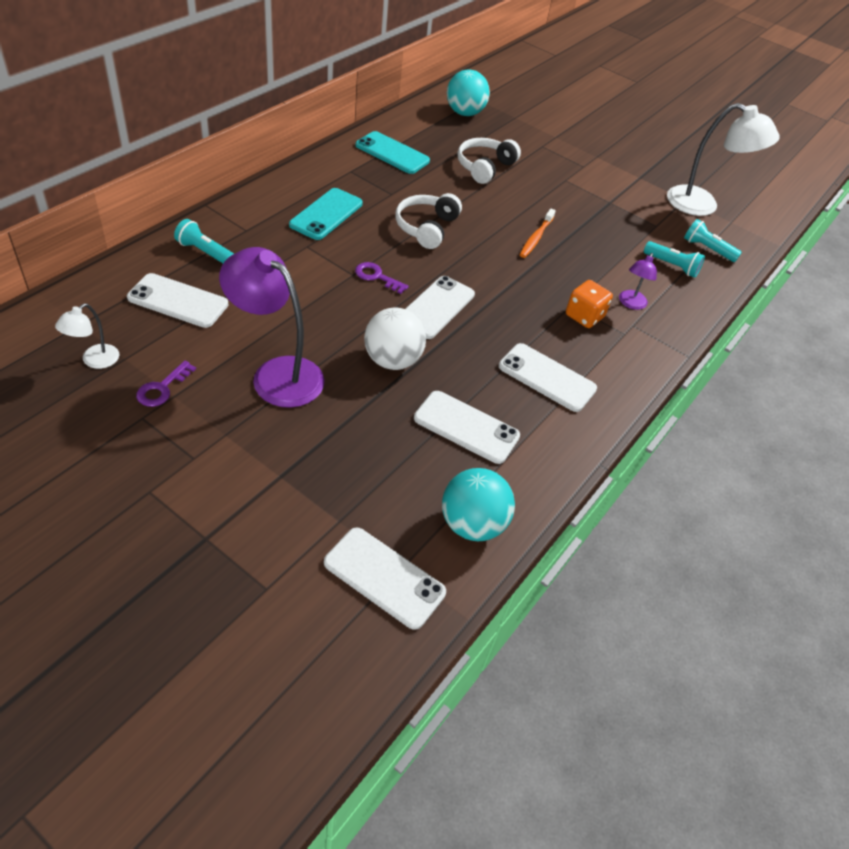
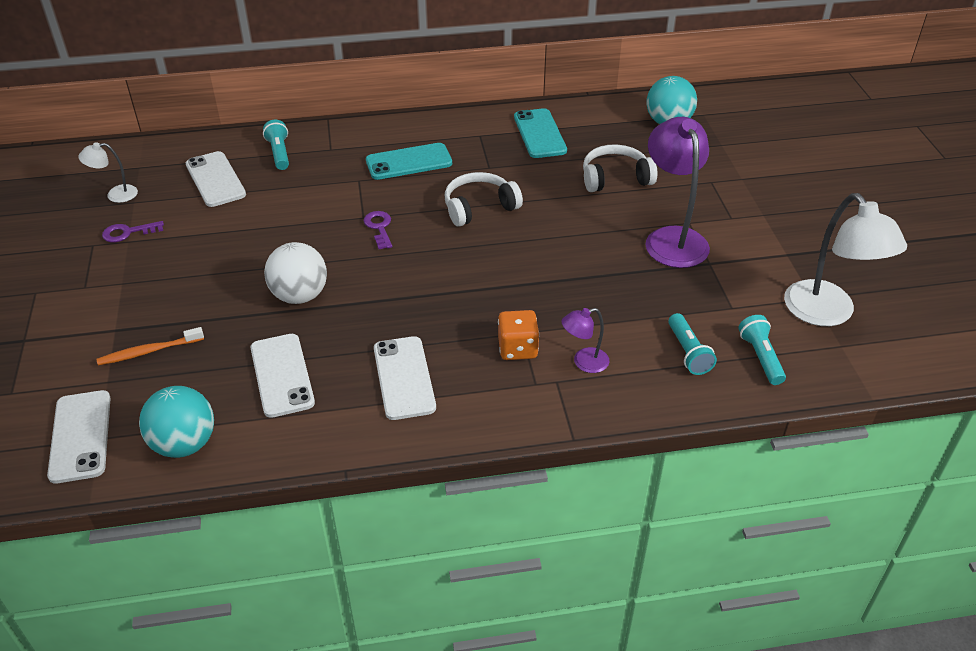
camera: 50 degrees right, 5 degrees down
purple lamp [219,247,325,408] -> purple lamp moved to [645,117,710,268]
white phone [406,276,475,339] -> none
orange toothbrush [520,209,556,258] -> orange toothbrush moved to [97,327,204,366]

